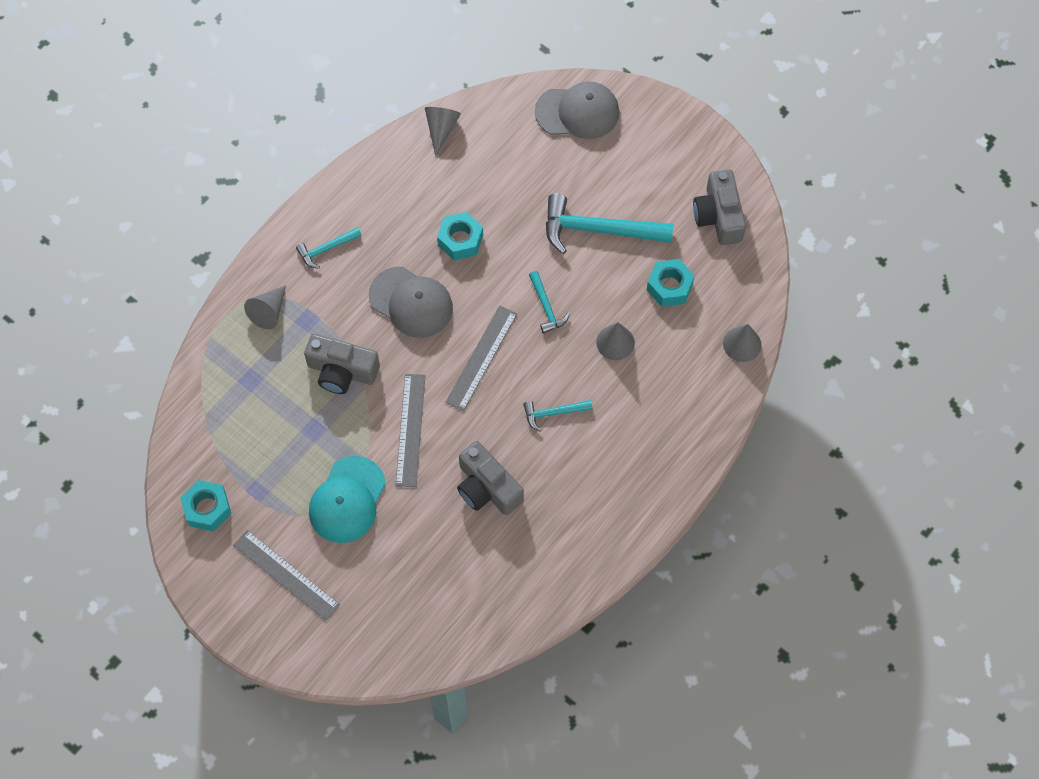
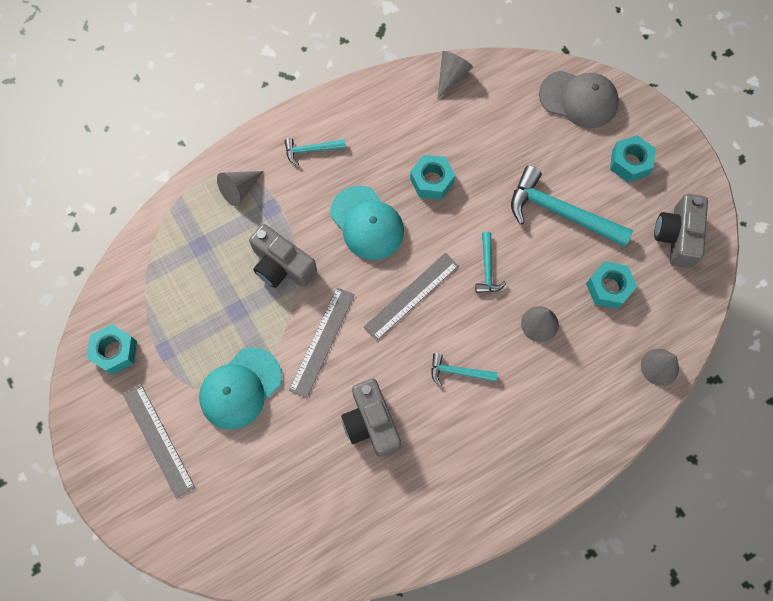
camera: 20 degrees right, 5 degrees up
grey cap [369,267,453,338] -> turquoise cap [330,186,404,260]
none -> turquoise nut [610,135,655,182]

